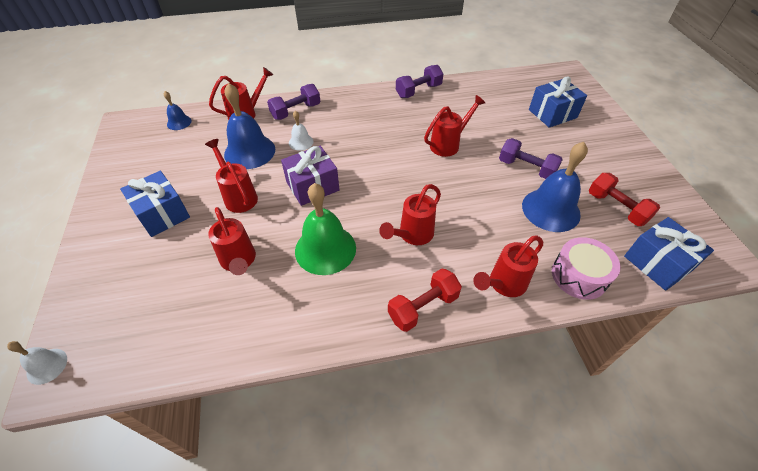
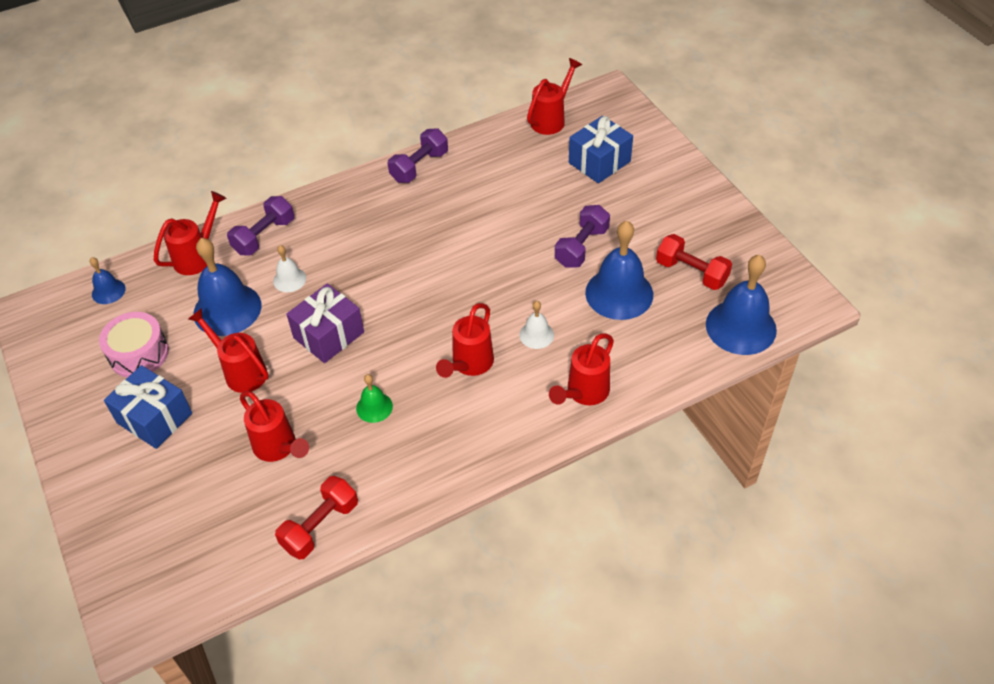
camera: 15 degrees left, 0 degrees up
white bell [7,341,67,385] -> white bell moved to [519,301,554,349]
green bell [295,183,356,275] -> green bell [356,374,393,423], size x0.50
red dumbbell [388,268,462,332] -> red dumbbell moved to [275,476,358,560]
red watering can [424,95,485,157] -> red watering can moved to [527,58,582,135]
purple dumbbell [499,138,563,179] -> purple dumbbell turned 75 degrees counterclockwise [555,205,610,268]
pink drum [552,237,621,300] -> pink drum moved to [99,312,169,378]
blue gift [624,217,714,291] -> blue bell [706,255,777,355]

